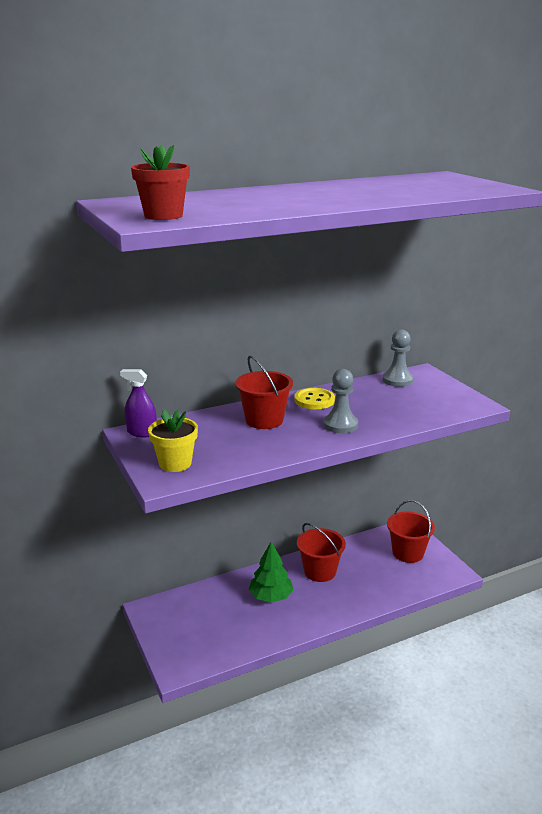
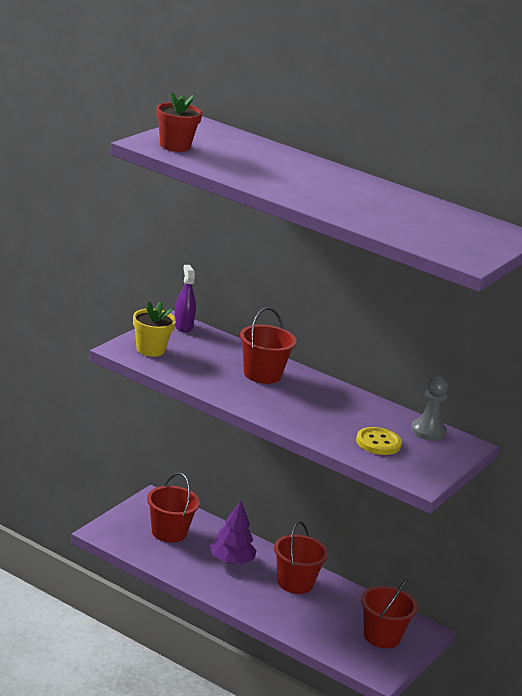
camera: 55 degrees right, 0 degrees up
green tree [249,542,294,603] -> purple tree [210,501,257,564]
yellow button [294,388,335,409] -> yellow button moved to [356,427,402,455]
grey pawn [323,369,358,433] -> none
none -> red bucket [147,473,200,543]

